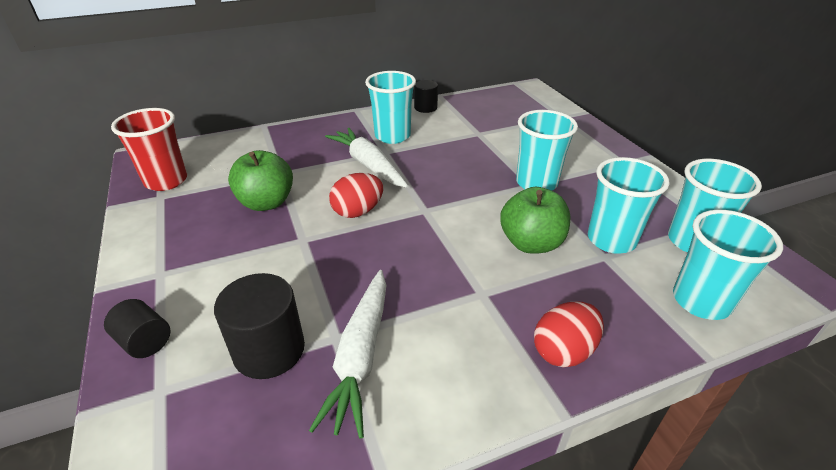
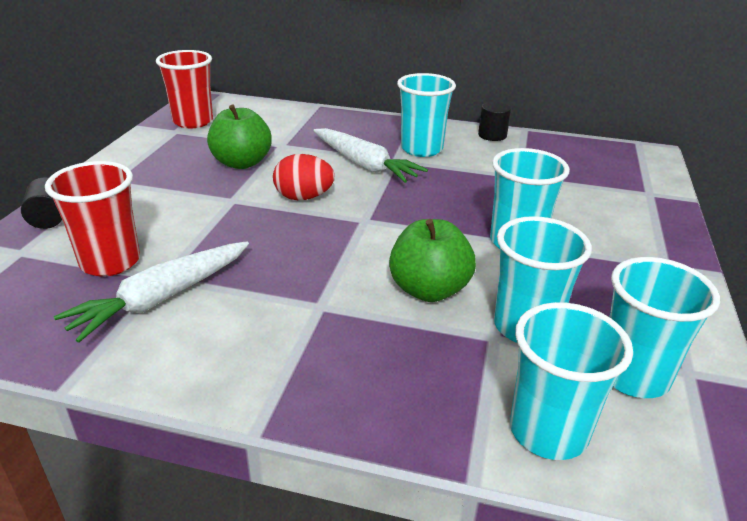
camera: 35 degrees right, 5 degrees down
black cylinder [214,273,305,379] -> red cup [45,161,140,276]
white carrot [325,128,408,188] -> white carrot turned 135 degrees clockwise [313,128,428,183]
red egg [534,302,604,367] -> none

